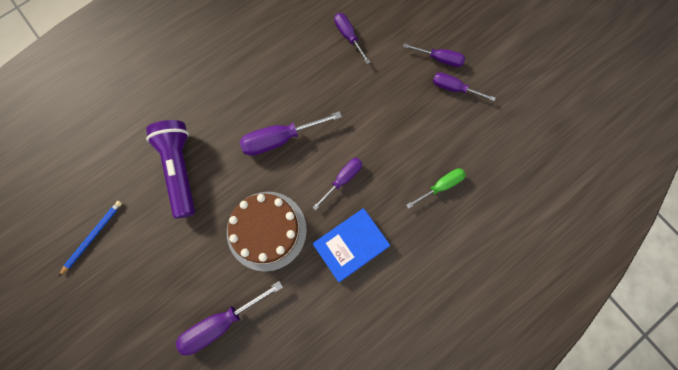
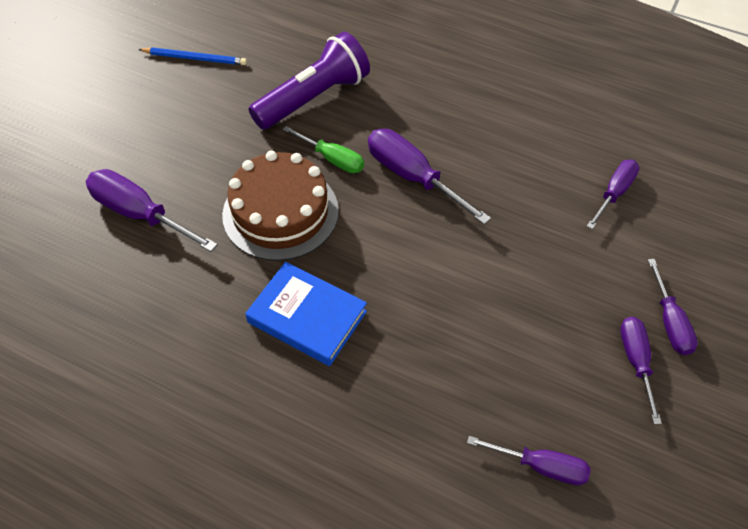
camera: 65 degrees right, 20 degrees down
purple screwdriver [312,158,362,210] -> purple screwdriver moved to [467,436,591,485]
green screwdriver [406,168,466,209] -> green screwdriver moved to [282,126,364,173]

